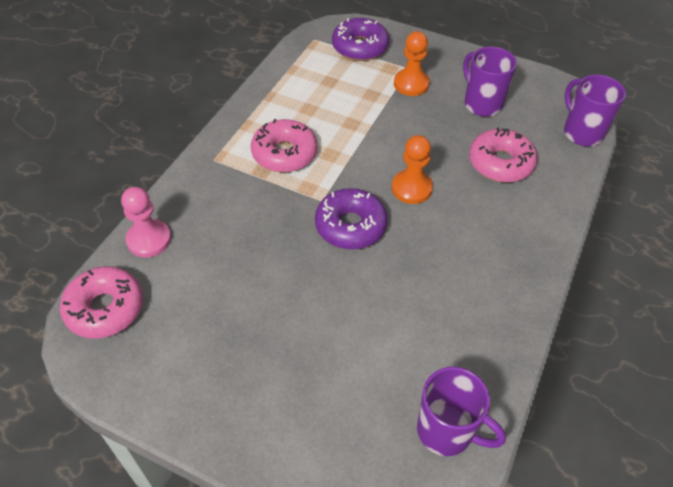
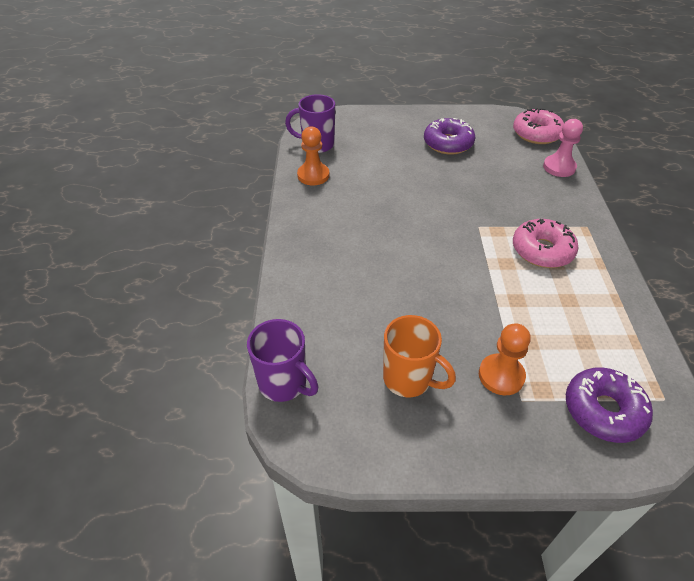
camera: 155 degrees right, 5 degrees down
purple donut [315,188,388,250] -> purple donut moved to [424,118,475,155]
orange pawn [392,135,433,204] -> orange pawn moved to [297,126,329,185]
purple mug [463,47,517,117] -> orange mug [383,315,456,397]
pink donut [469,128,537,182] -> none

